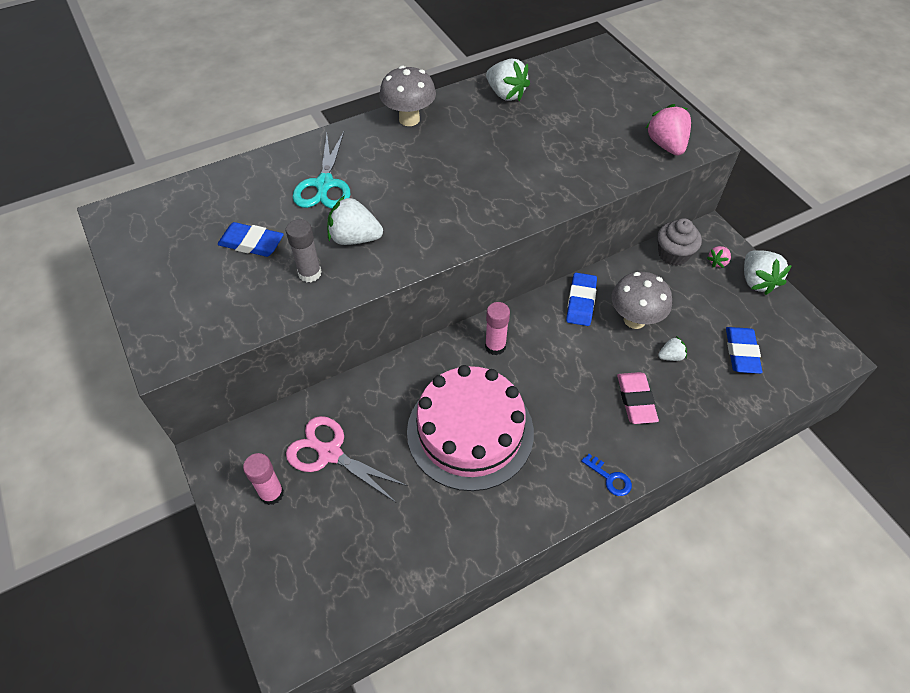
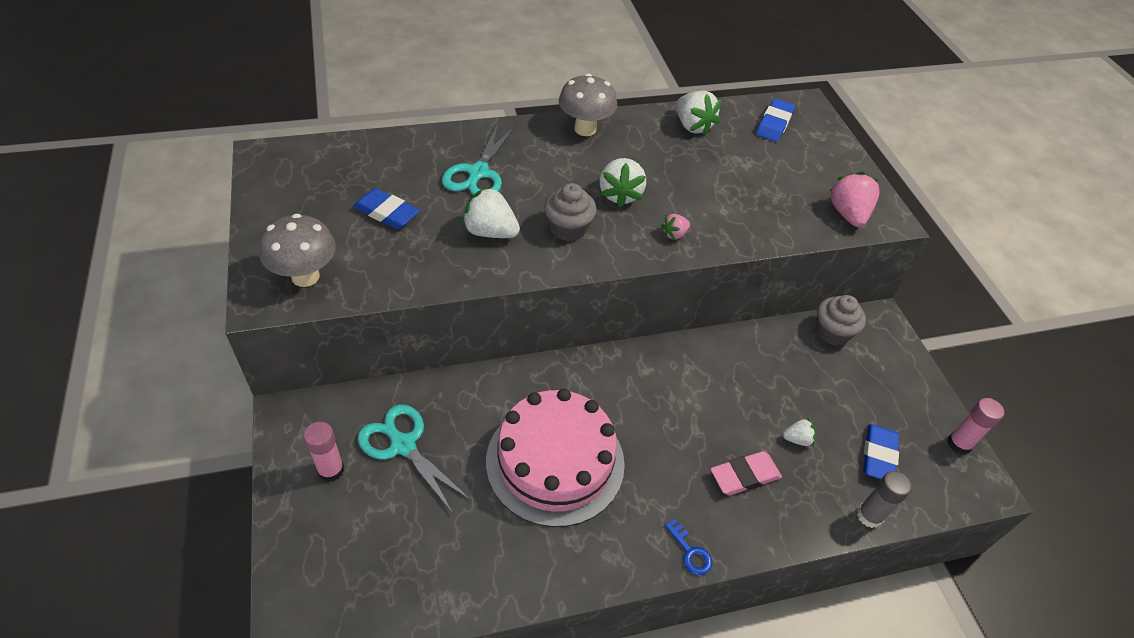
camera: 10 degrees right, 5 degrees down
grey glue stick [286,219,322,282] -> grey glue stick moved to [857,471,912,528]
pink scissors [286,416,408,502] -> turquoise scissors [358,404,472,515]
pink glue stick [485,302,510,355] -> pink glue stick moved to [947,398,1004,454]
blue eraser [566,273,597,326] -> blue eraser moved to [756,99,795,142]
grey mushroom [611,272,672,329] -> grey mushroom moved to [259,214,336,287]
pink eraser [617,372,659,424] -> pink eraser turned 60 degrees clockwise [711,451,782,495]
pink strawberry [707,246,731,268] -> pink strawberry moved to [661,214,690,240]
white strawberry [744,250,792,295] -> white strawberry moved to [600,158,646,208]
none -> grey cupcake [544,183,597,242]

